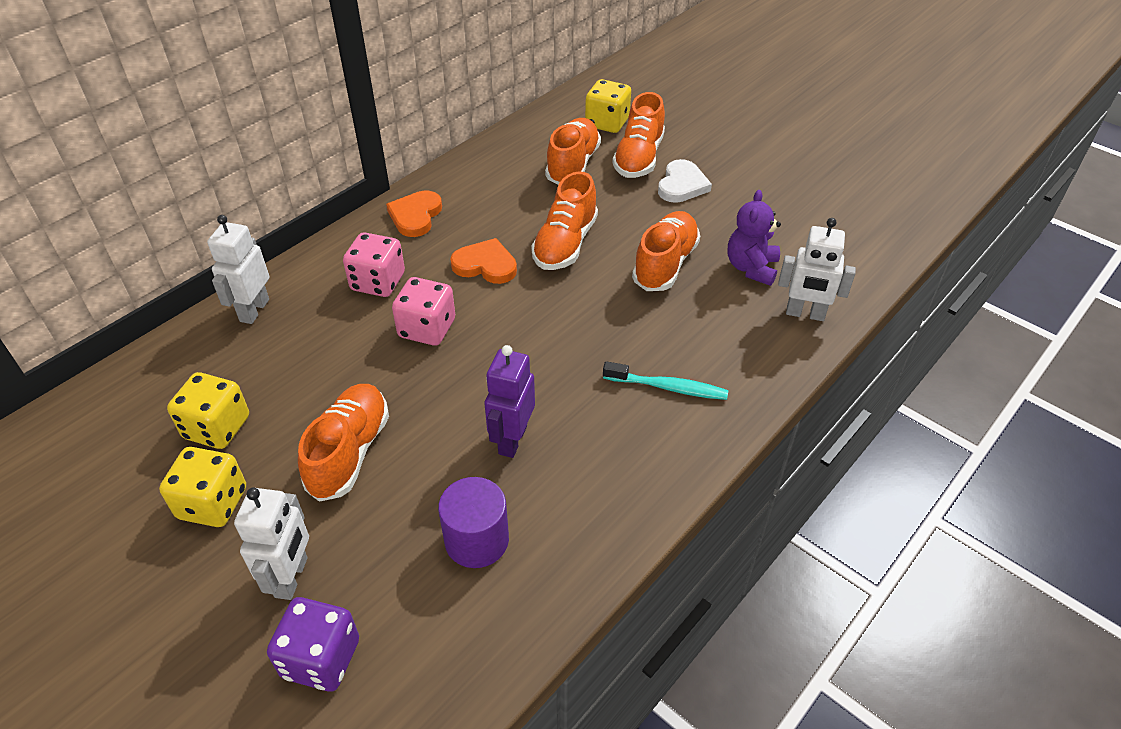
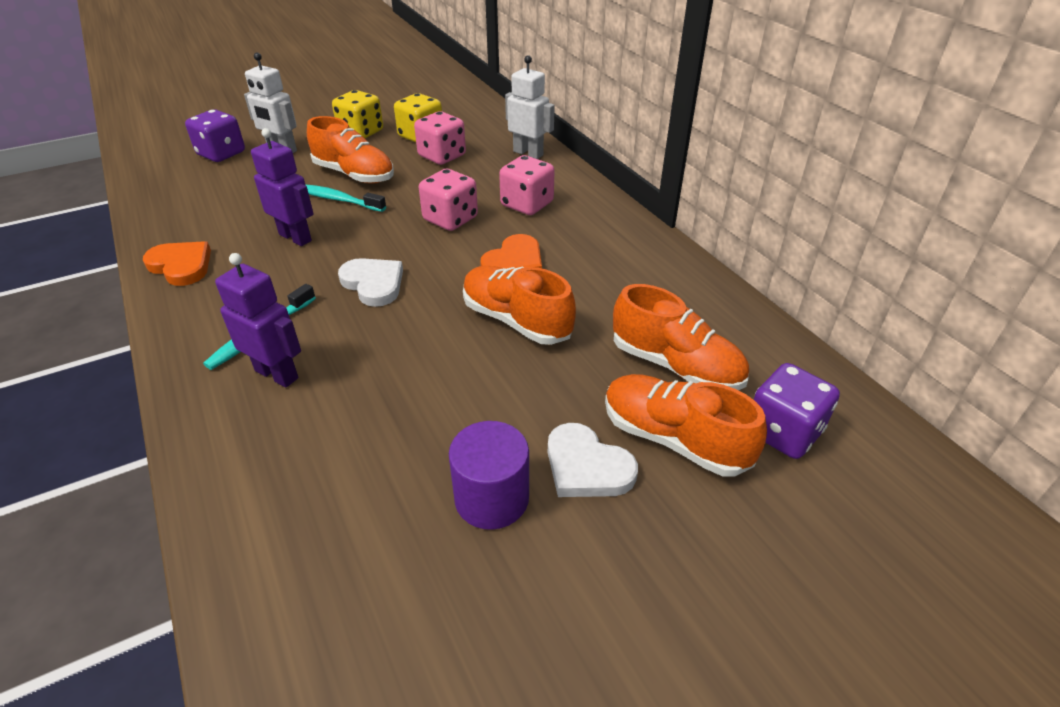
camera: 110 degrees right, 5 degrees down
orange heart [386,190,442,237] -> orange heart moved to [143,241,211,286]
purple cylinder [438,477,509,568] -> purple cylinder moved to [449,421,529,530]
yellow dice [585,79,631,133] -> purple dice [754,363,840,459]
orange shoe [632,211,700,291] -> none
purple teddy bear [728,190,781,286] -> none
white robot [778,218,856,321] -> none
none -> purple robot [215,253,301,388]
none -> turquoise toothbrush [305,184,386,212]
none -> white heart [338,258,403,307]
none -> pink dice [414,111,466,165]

